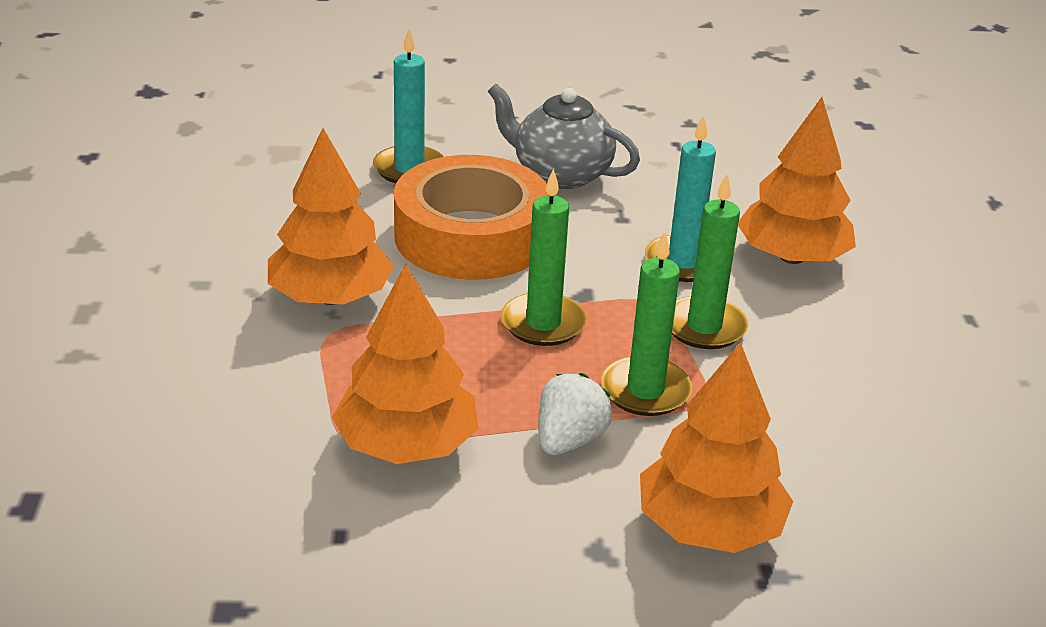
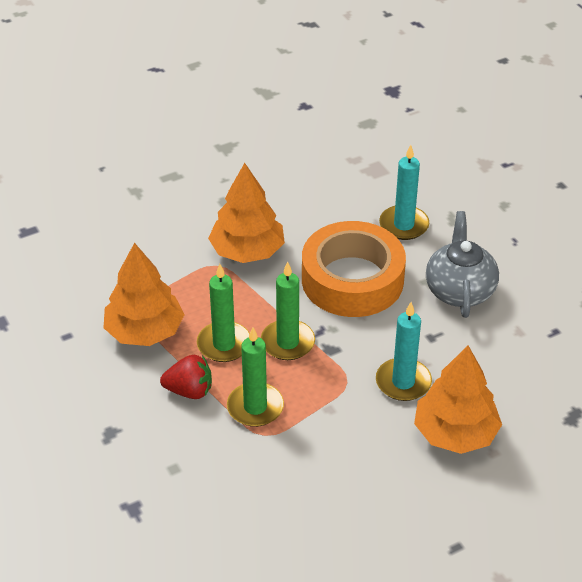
camera: 65 degrees right, 10 degrees up
white strawberry [539,373,612,455] -> red strawberry [160,355,212,399]
orange tree [640,342,793,553] -> none
green candle [672,174,748,349] -> green candle moved to [197,264,250,362]

